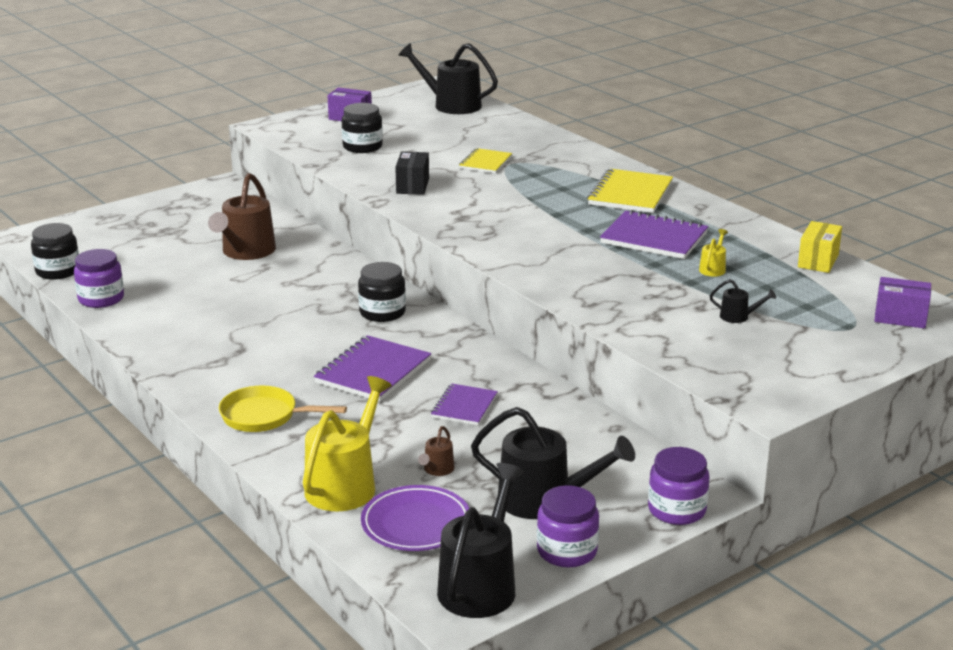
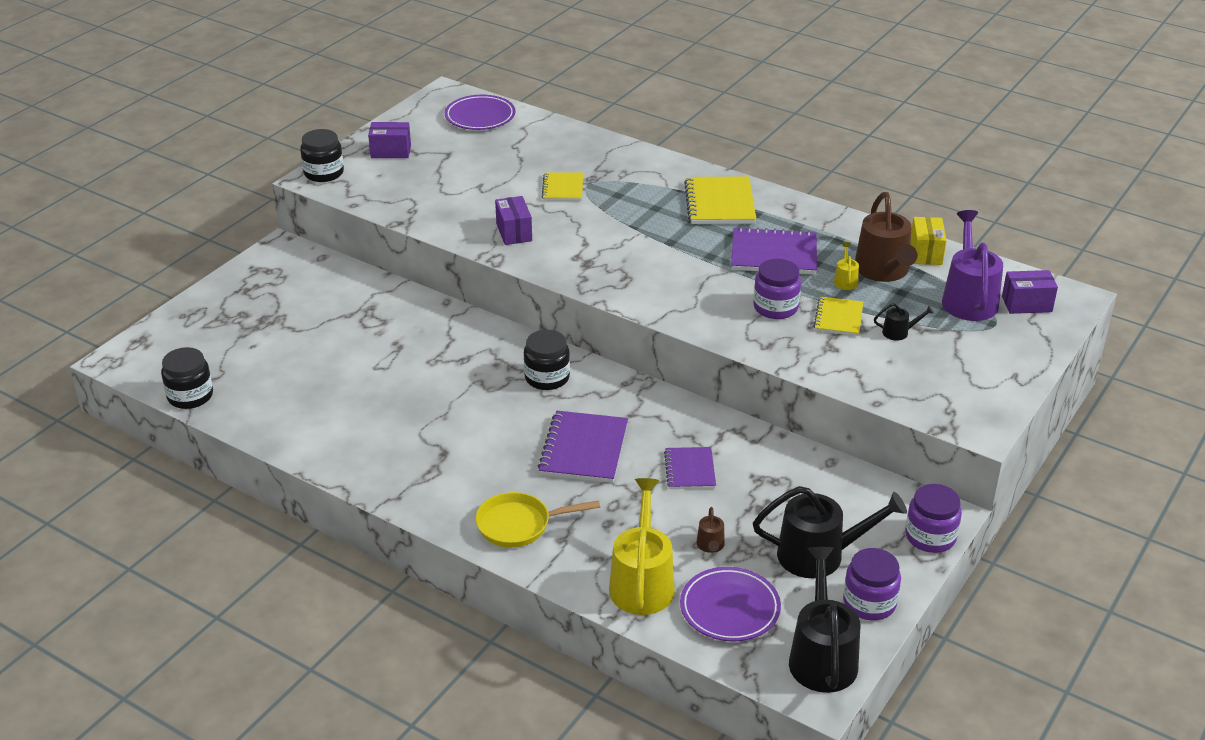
camera: 20 degrees left, 10 degrees up
purple jar [74,249,124,308] -> purple jar moved to [753,259,801,319]
brown watering can [208,173,276,260] -> brown watering can moved to [855,192,917,282]
black jar [342,103,383,153] -> black jar moved to [300,129,344,182]
black box [395,152,429,195] -> purple box [495,196,532,245]
black watering can [398,43,498,114] -> purple plate [445,95,516,130]
none -> yellow notebook [814,296,863,336]
none -> purple watering can [942,210,1003,321]

